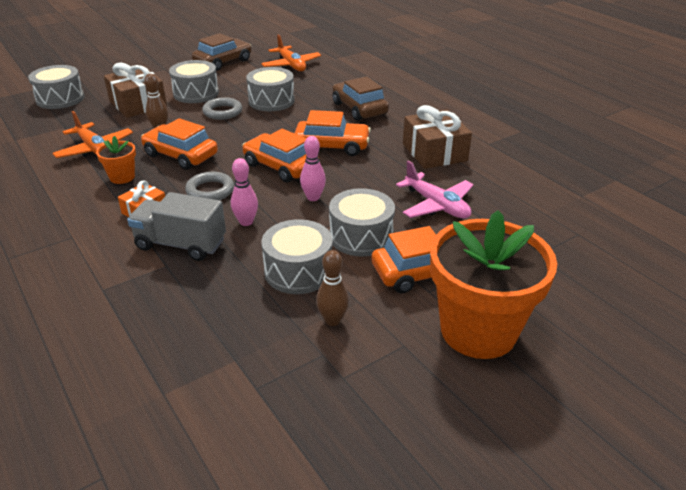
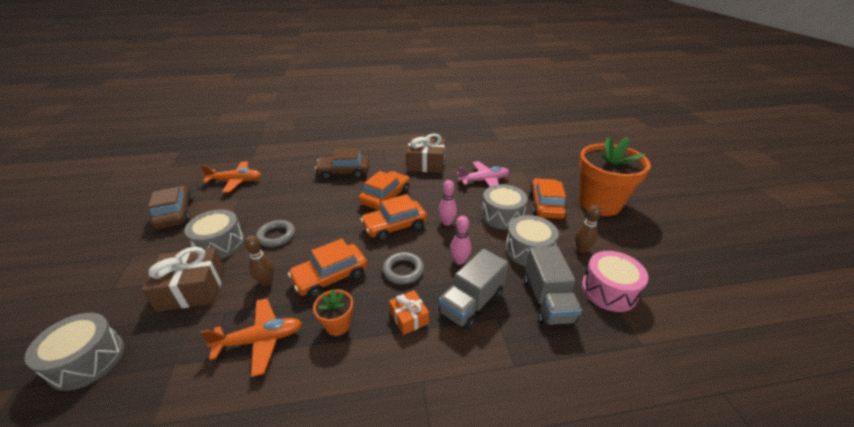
camera: 65 degrees left, 0 degrees up
grey drum [246,67,295,111] -> none
none -> grey truck [524,246,582,326]
none -> pink drum [582,251,649,312]

